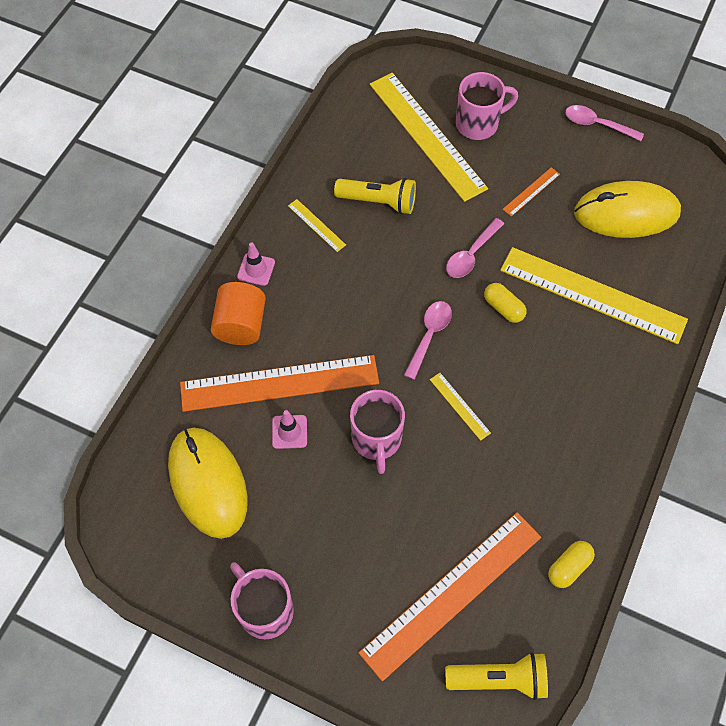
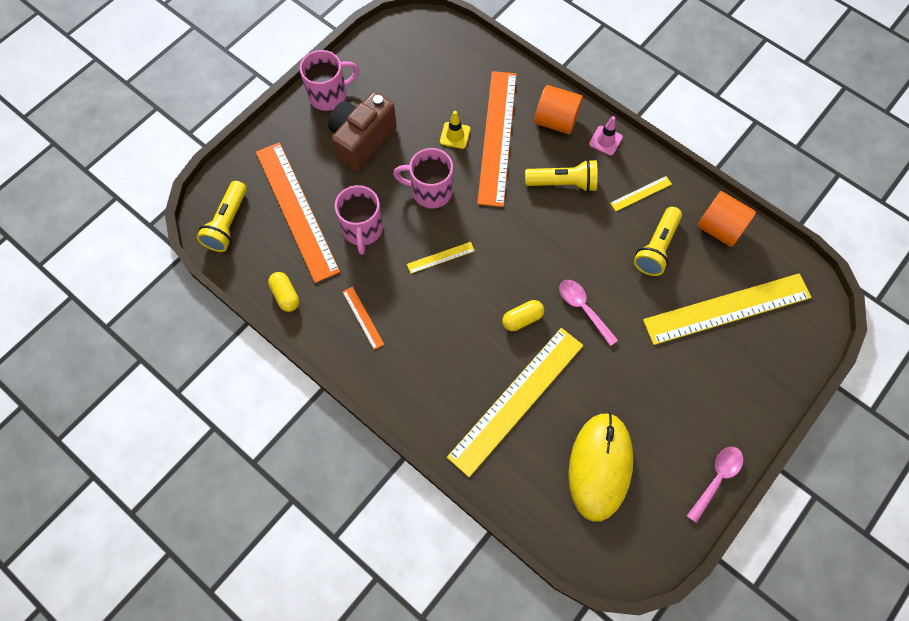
camera: 105 degrees right, 5 degrees up
yellow mouse [168,428,248,539] -> none
pink traffic cone [272,410,307,449] -> yellow traffic cone [440,111,470,149]
pink spoon [404,301,452,380] -> none
pink mug [456,72,518,140] -> pink mug moved to [335,185,383,255]
orange ruler [503,167,560,217] -> orange ruler moved to [343,287,384,350]
none -> brown camera [328,92,397,172]
none -> yellow flashlight [525,159,598,192]
none -> orange cylinder [697,191,756,247]

